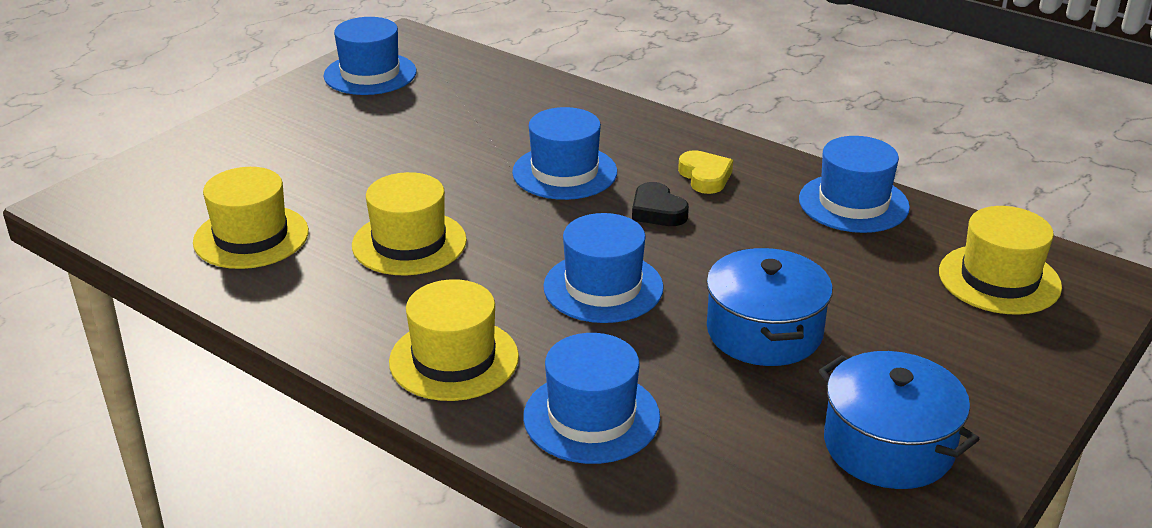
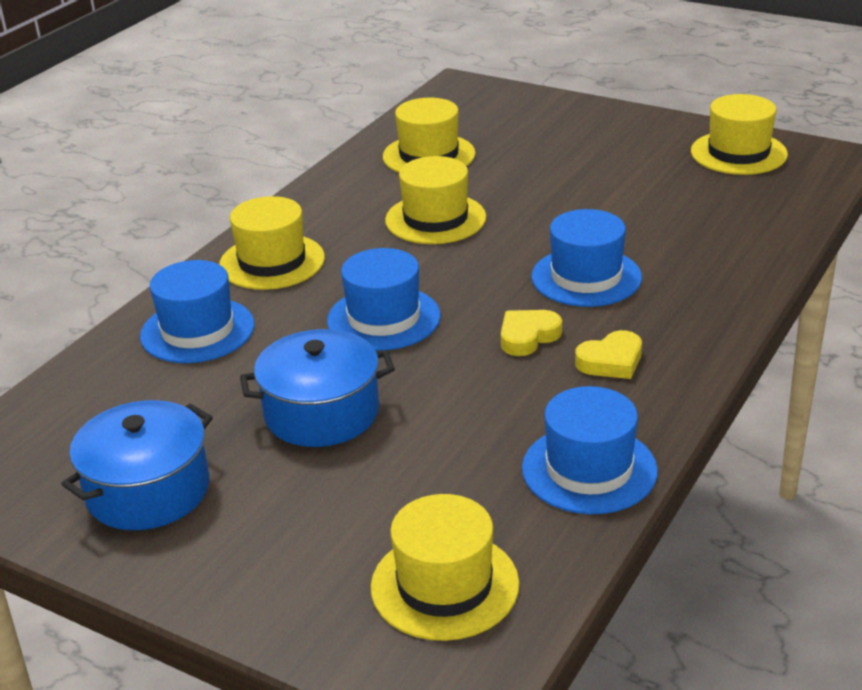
camera: 85 degrees right, 0 degrees up
blue hat [323,17,417,95] -> yellow hat [691,94,788,175]
black heart [632,182,689,226] -> yellow heart [501,310,562,356]

